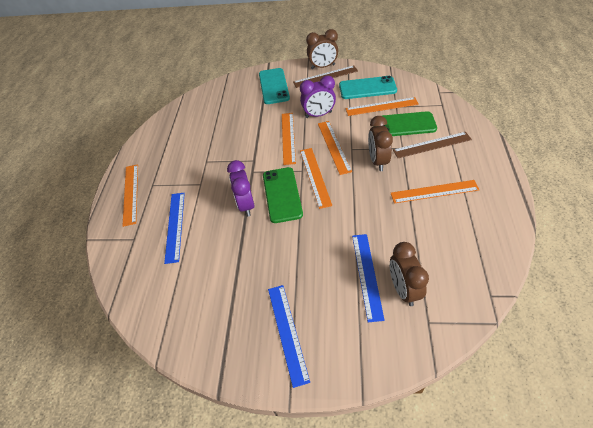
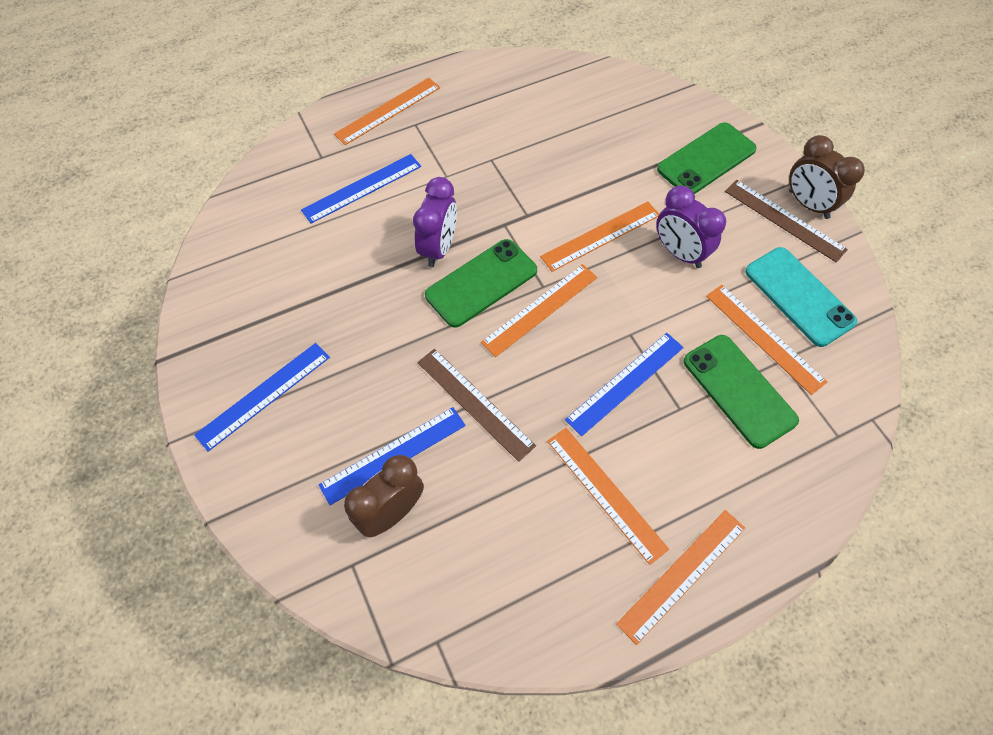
camera: 55 degrees right, 10 degrees up
purple clock [227,160,254,217] -> purple clock turned 150 degrees clockwise [413,177,457,267]
turquoise phone [259,68,290,104] -> green phone [657,122,757,194]
orange ruler [318,121,352,175] -> orange ruler moved to [616,510,746,645]
brown clock [368,116,393,171] -> blue ruler [565,333,684,436]
brown ruler [393,132,472,158] -> brown ruler moved to [417,349,536,462]

